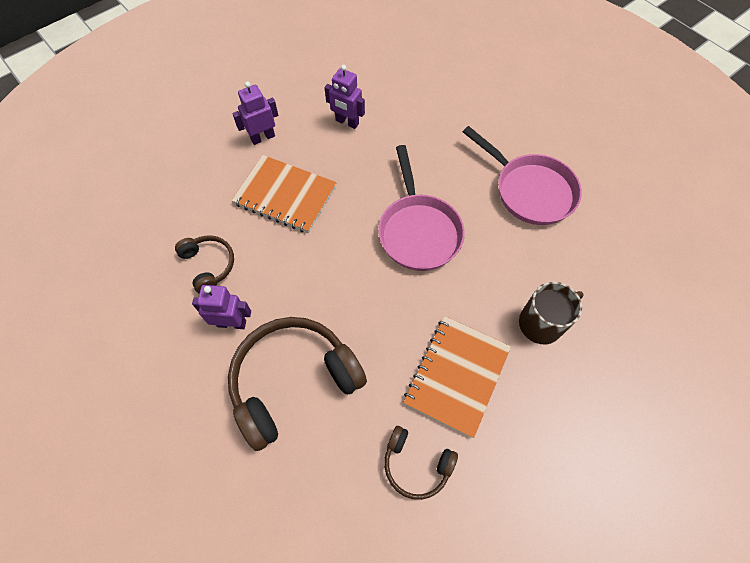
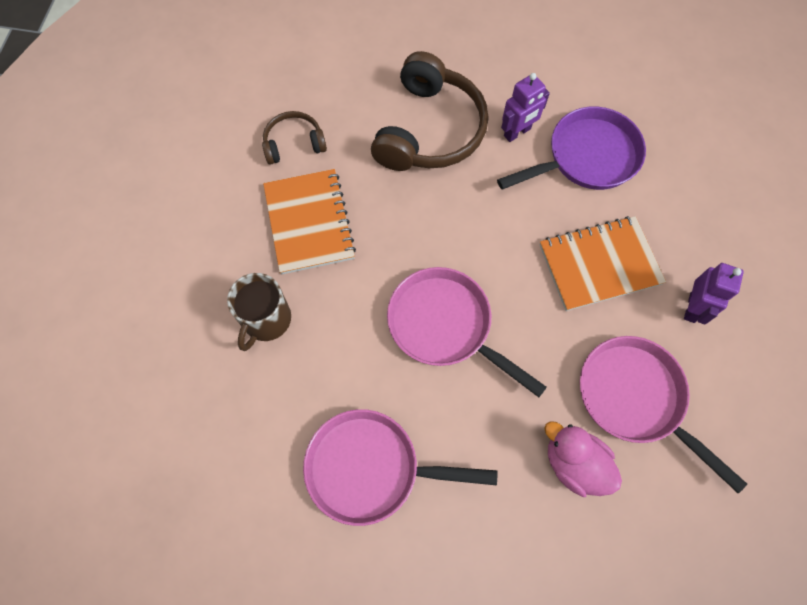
camera: 140 degrees right, 5 degrees up
brown headphones [175,235,234,293] -> purple pan [497,107,646,190]
purple robot [325,65,365,129] -> pink pan [580,336,747,493]
none -> pink duck [544,421,622,497]

